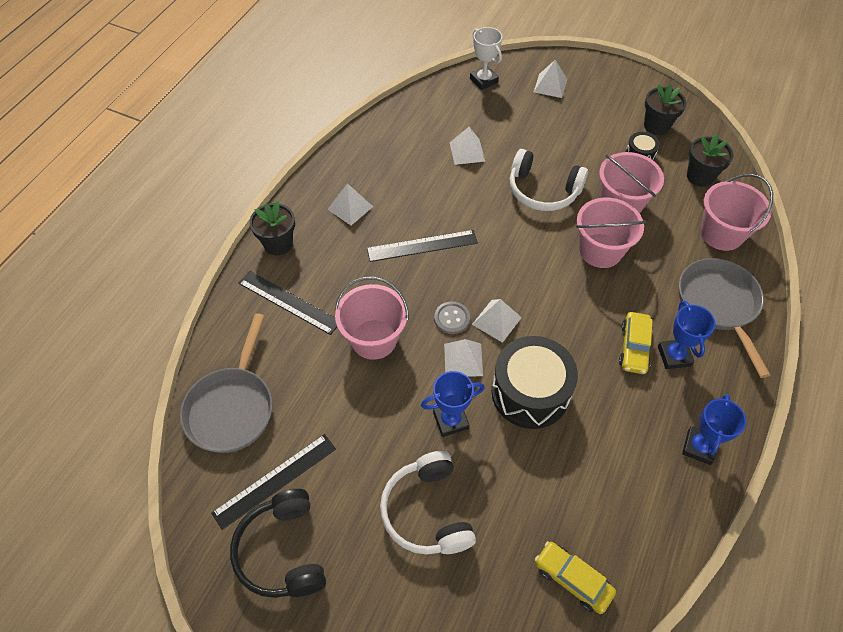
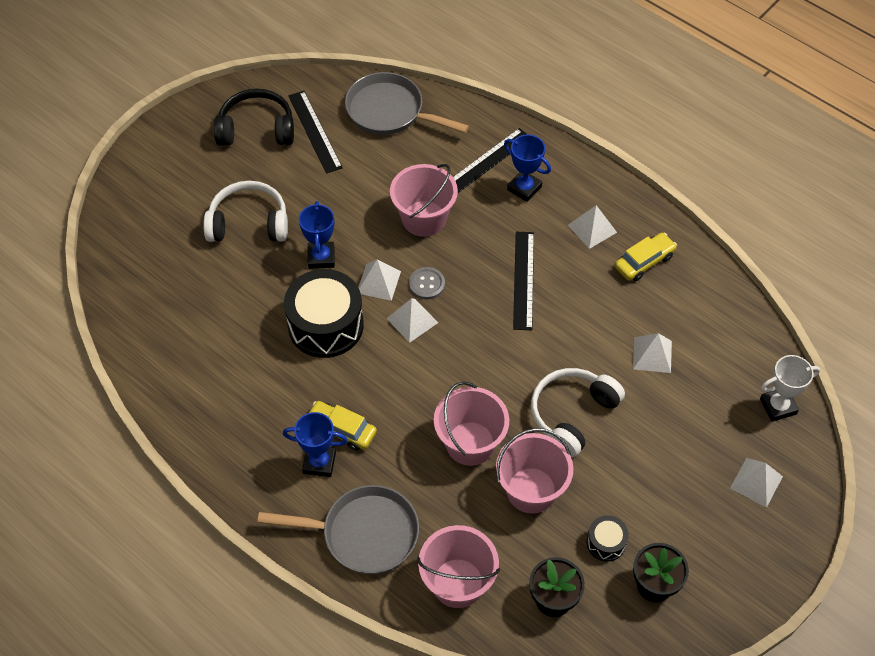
camera: 105 degrees right, 0 degrees up
black flower pot [249,201,295,255] -> none
yellow car [535,541,616,614] -> yellow car moved to [615,233,677,281]
blue trophy [682,394,746,465] -> blue trophy moved to [504,134,551,202]

